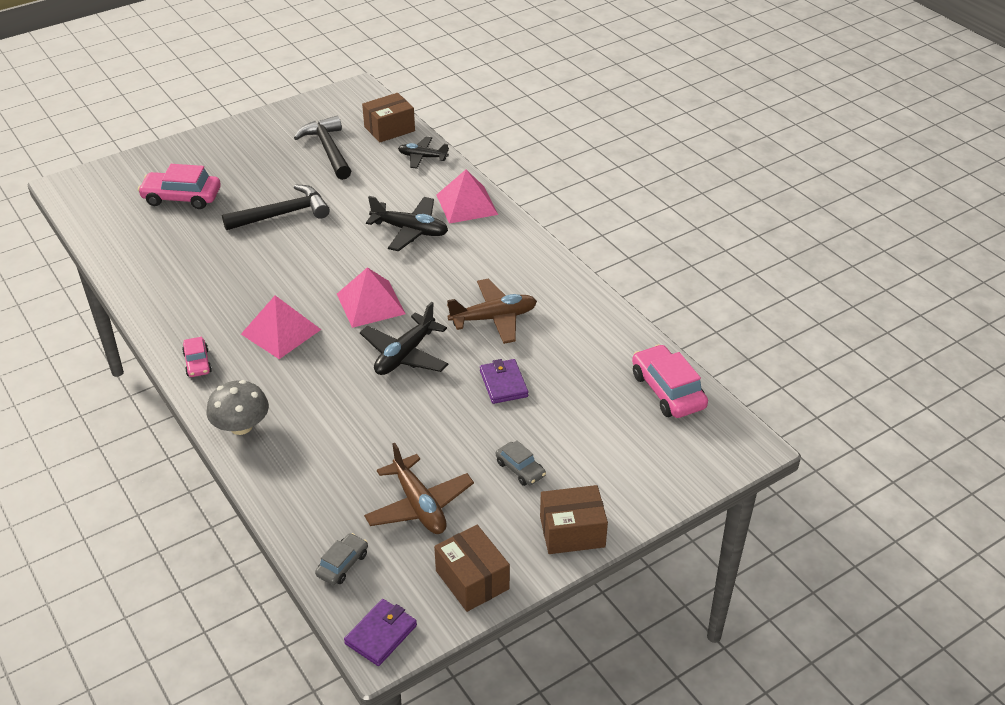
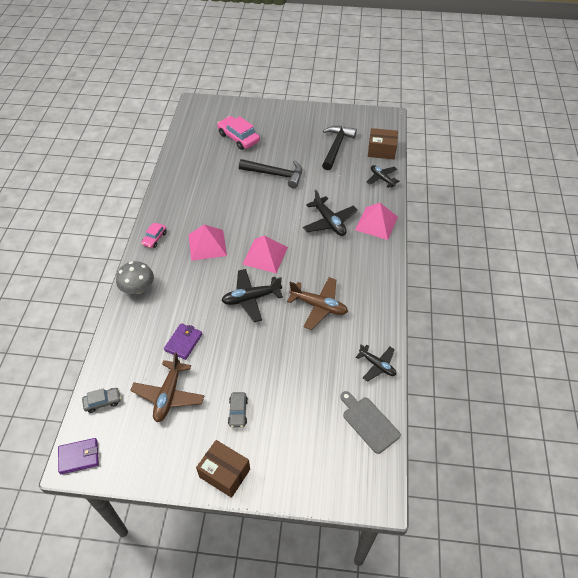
camera: 40 degrees right, 10 degrees up
brown box [434,525,510,612] -> none
purple wallet [480,359,529,404] -> purple wallet moved to [164,323,202,360]
pink car [632,344,708,418] -> grey cutting board [340,391,401,454]
none -> black plane [356,344,396,382]

